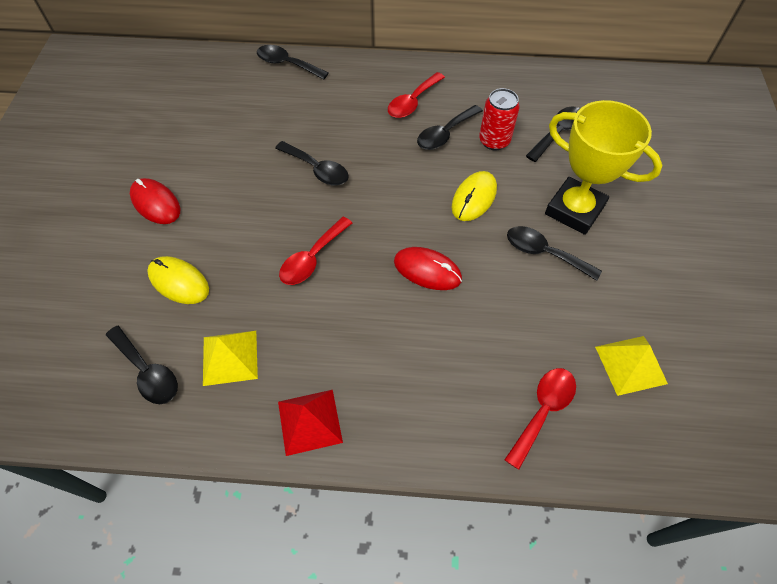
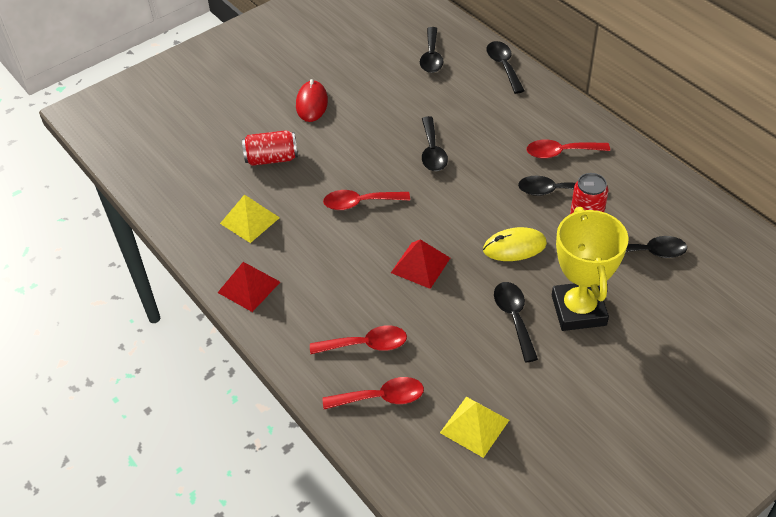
camera: 50 degrees right, 10 degrees down
black spoon [106,326,178,404] -> black spoon moved to [420,27,444,73]
yellow mouse [147,256,209,304] -> red can [242,130,298,166]
red mouse [394,247,462,290] -> red pyramid [391,239,450,289]
none -> red spoon [310,326,407,354]

